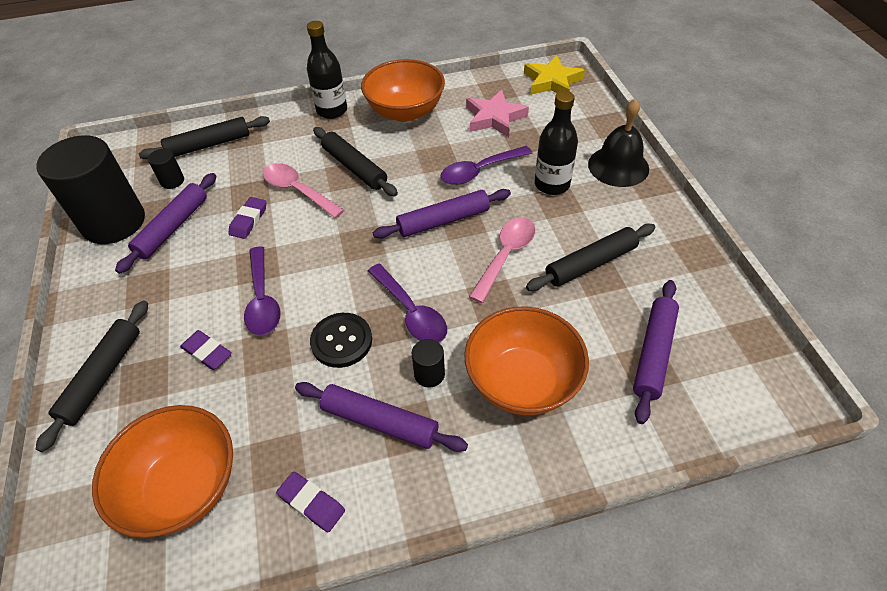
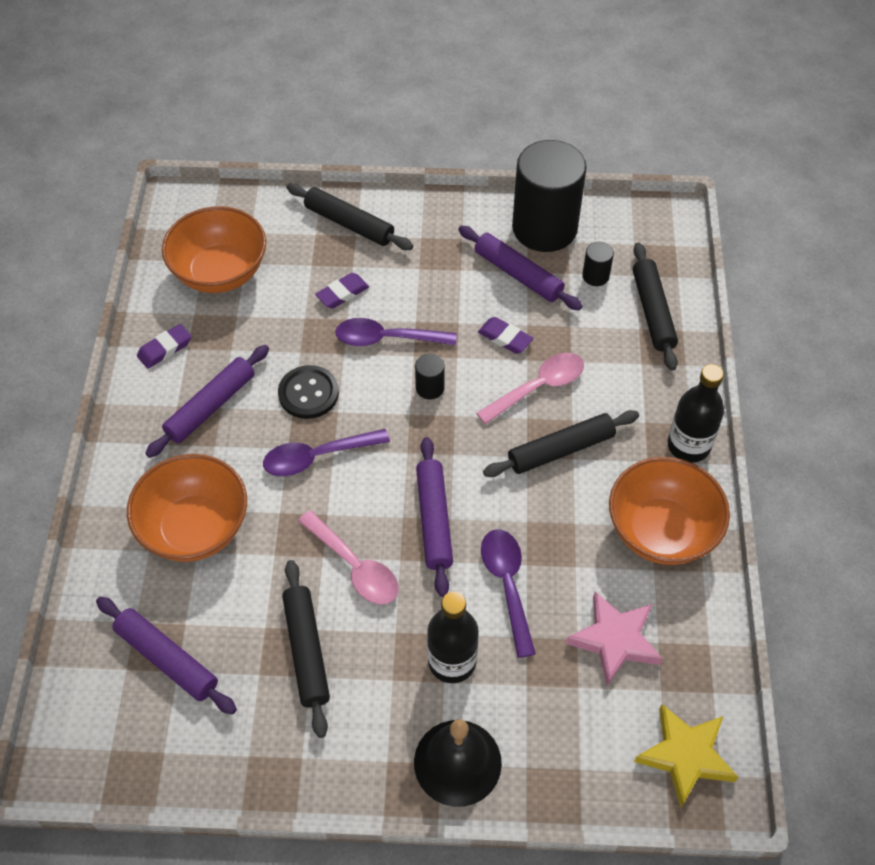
camera: 105 degrees right, 5 degrees up
black cylinder [412,339,445,388] -> black cylinder moved to [415,354,445,399]

